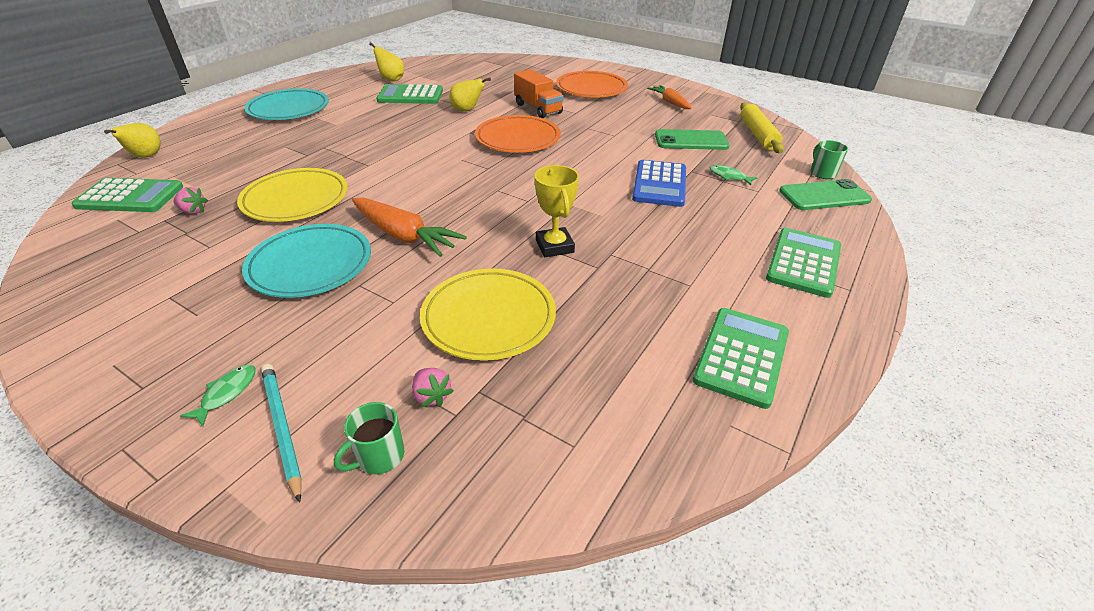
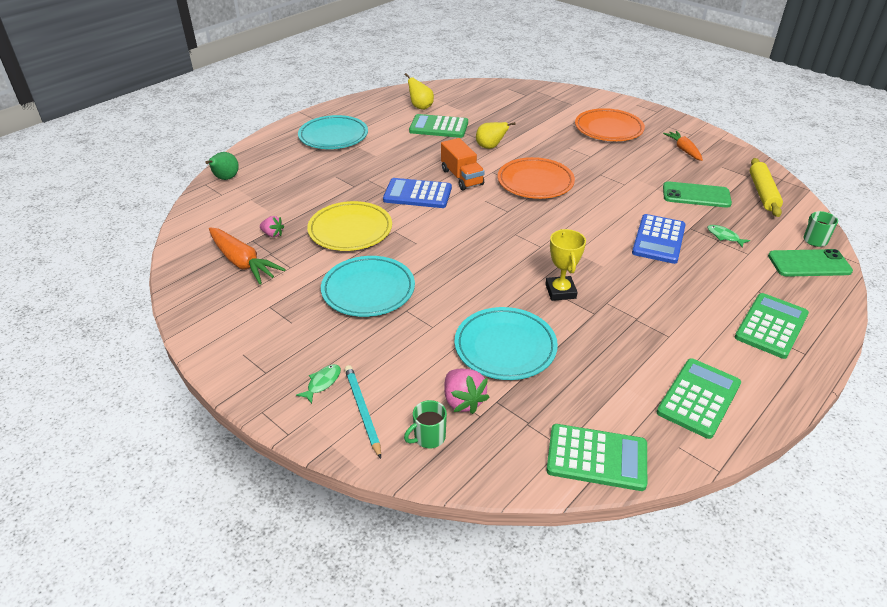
camera: 10 degrees right, 0 degrees up
green calculator [72,178,183,212] -> green calculator moved to [546,424,647,491]
yellow pear [104,123,161,158] -> green pear [206,152,239,180]
orange carrot [352,197,467,257] -> orange carrot moved to [209,227,286,285]
pink strawberry [412,368,454,407] -> pink strawberry [444,369,490,414], size x1.59
yellow plate [420,268,556,361] -> turquoise plate [455,307,558,380]
orange truck [514,69,564,118] -> orange truck moved to [441,138,485,190]
none -> blue calculator [383,178,452,208]

